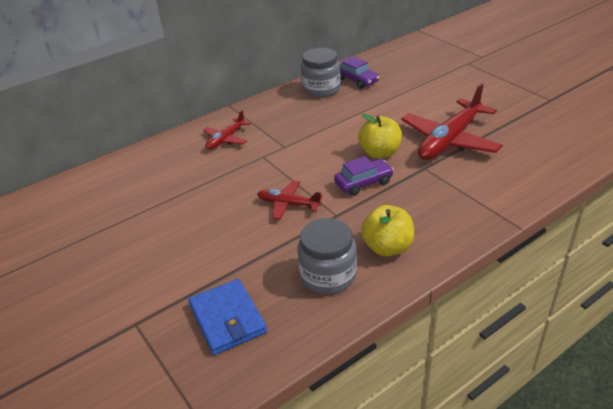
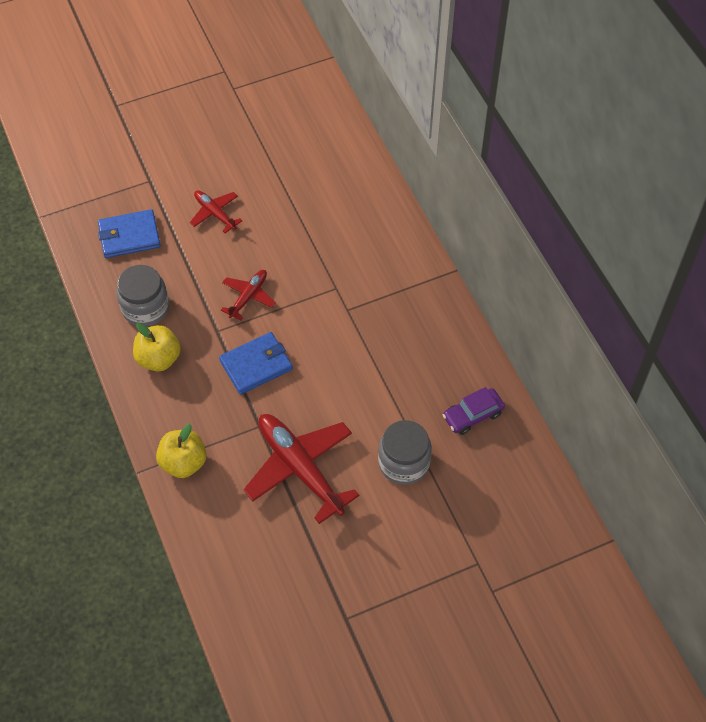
camera: 100 degrees right, 20 degrees up
red plane [203,110,251,150] -> red plane moved to [190,190,243,233]
grey jar [301,48,341,97] -> grey jar moved to [378,420,432,485]
purple car [334,156,394,196] -> blue wallet [219,332,293,395]
yellow apple [358,114,402,159] -> yellow apple moved to [156,423,207,478]

